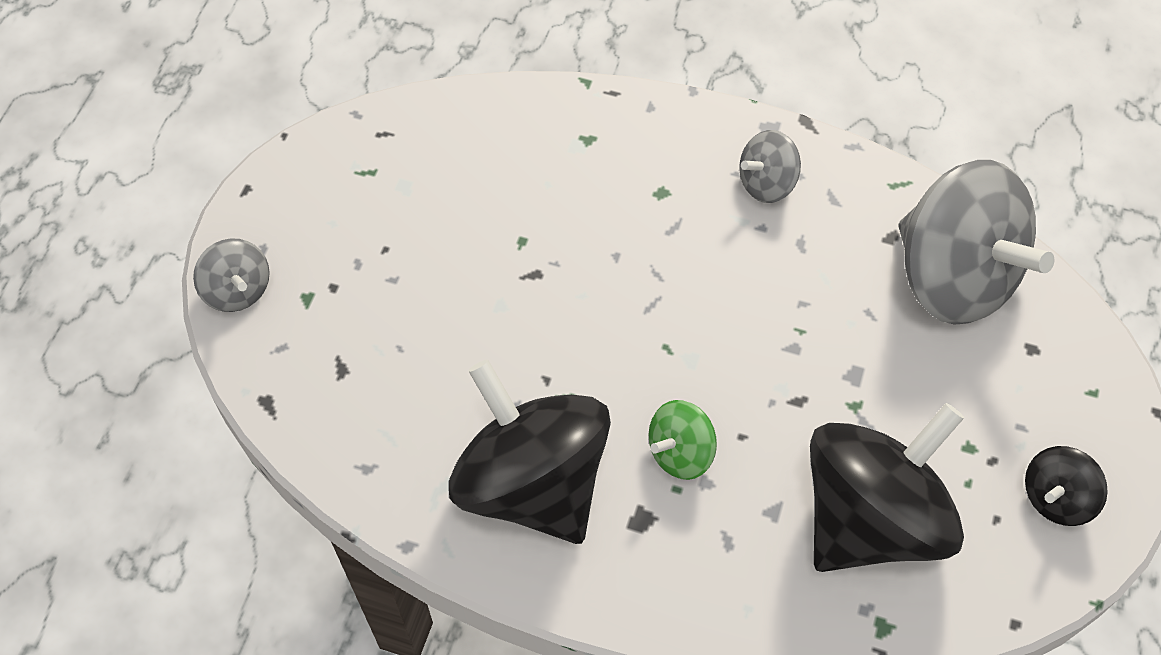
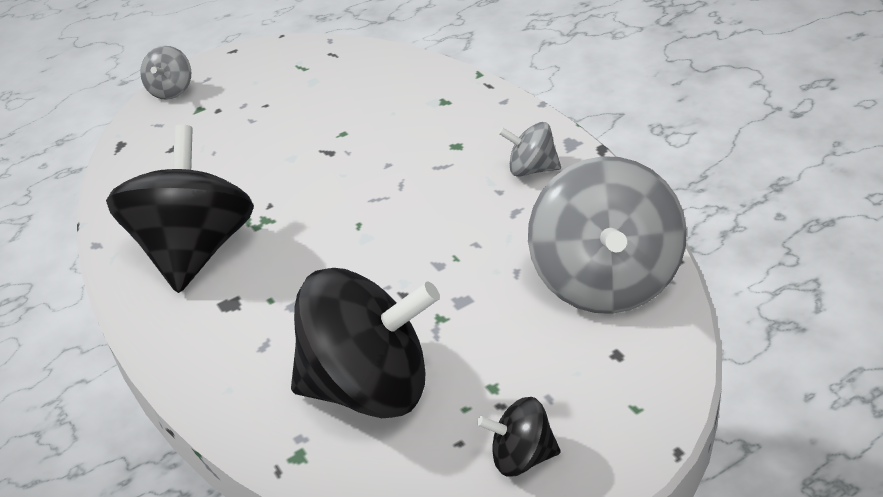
camera: 45 degrees right, 20 degrees down
green spinning top [648,400,717,480] -> none

